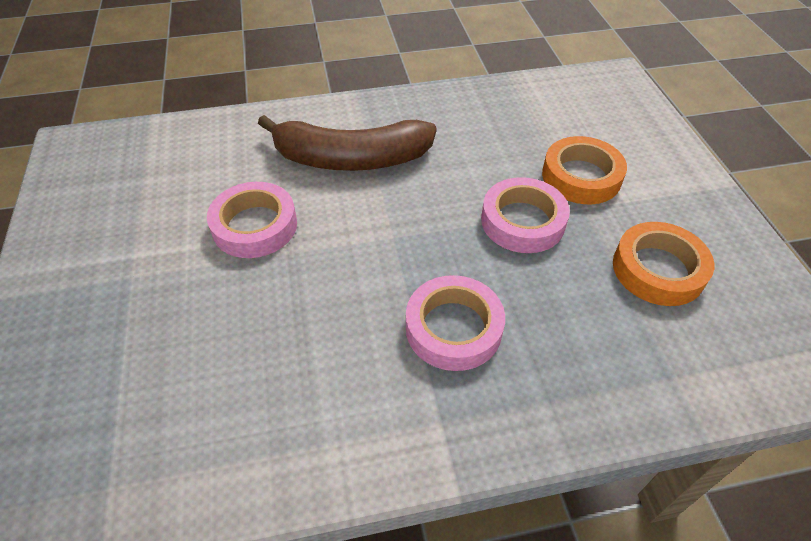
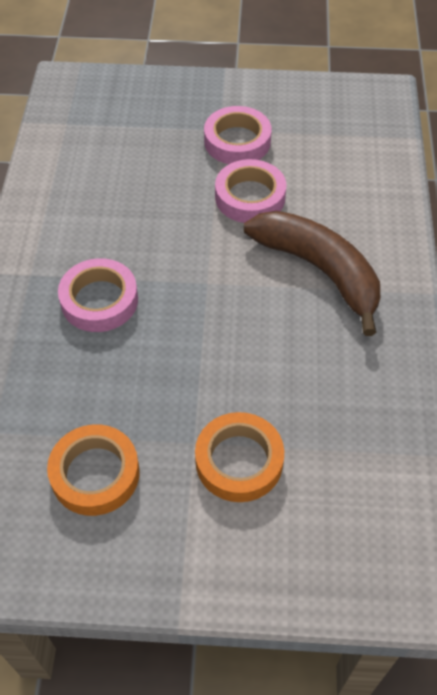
camera: 105 degrees right, 5 degrees up
brown banana [258,115,437,171] -> brown banana turned 120 degrees clockwise [244,211,380,336]
pink tape [481,177,570,253] -> pink tape moved to [204,106,272,164]

